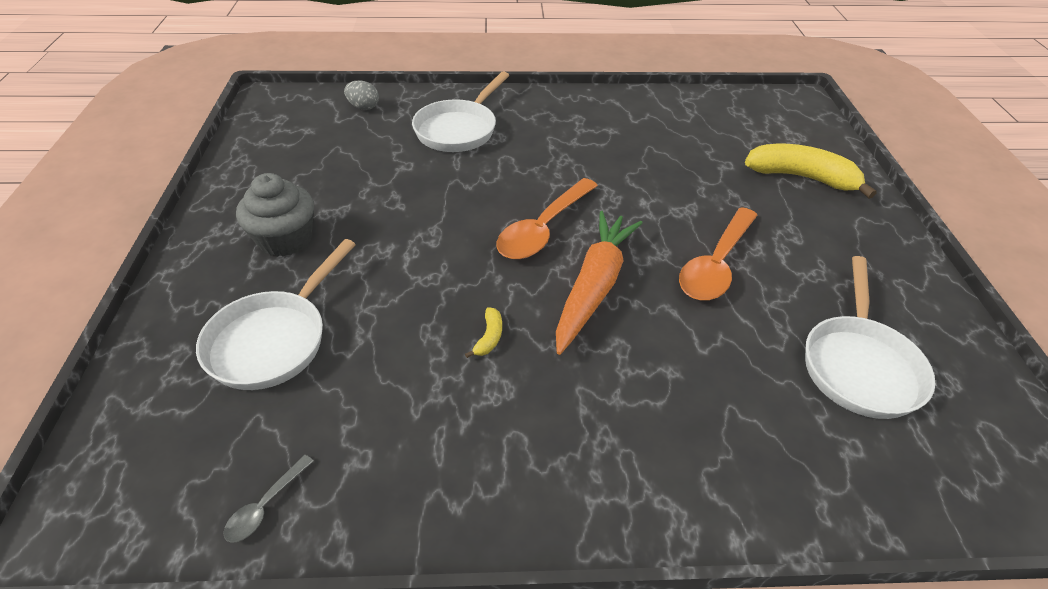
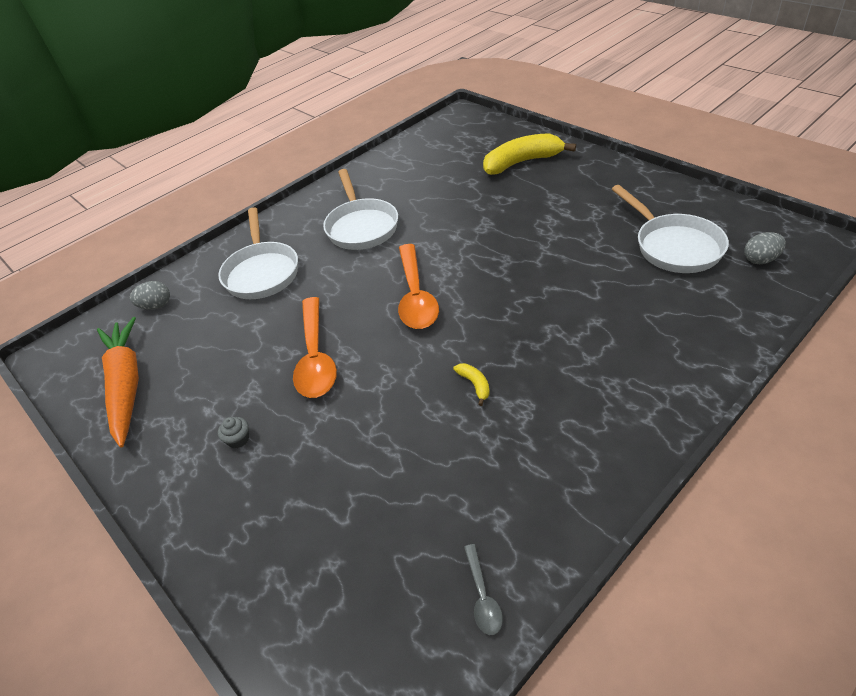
camera: 35 degrees left, 0 degrees up
white pan [196,239,356,390] -> white pan moved to [323,169,398,250]
grey cupcake [236,173,314,257] -> grey cupcake [218,417,249,448], size x0.42
orange carrot [556,211,643,355] -> orange carrot moved to [97,317,139,448]
orange spoon [679,207,758,300] -> orange spoon moved to [293,297,337,398]
none -> grey egg [744,232,786,264]

